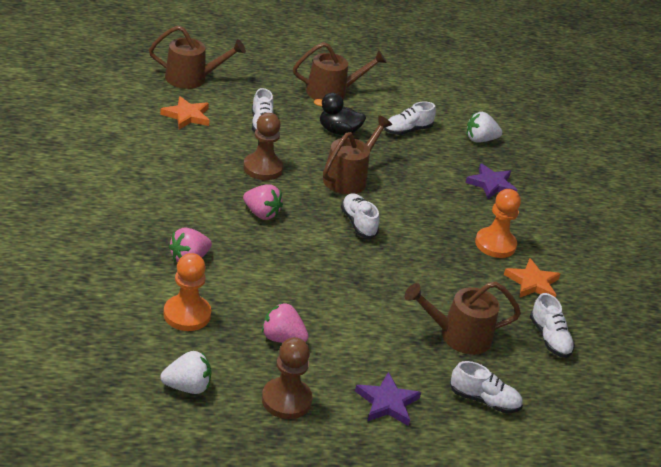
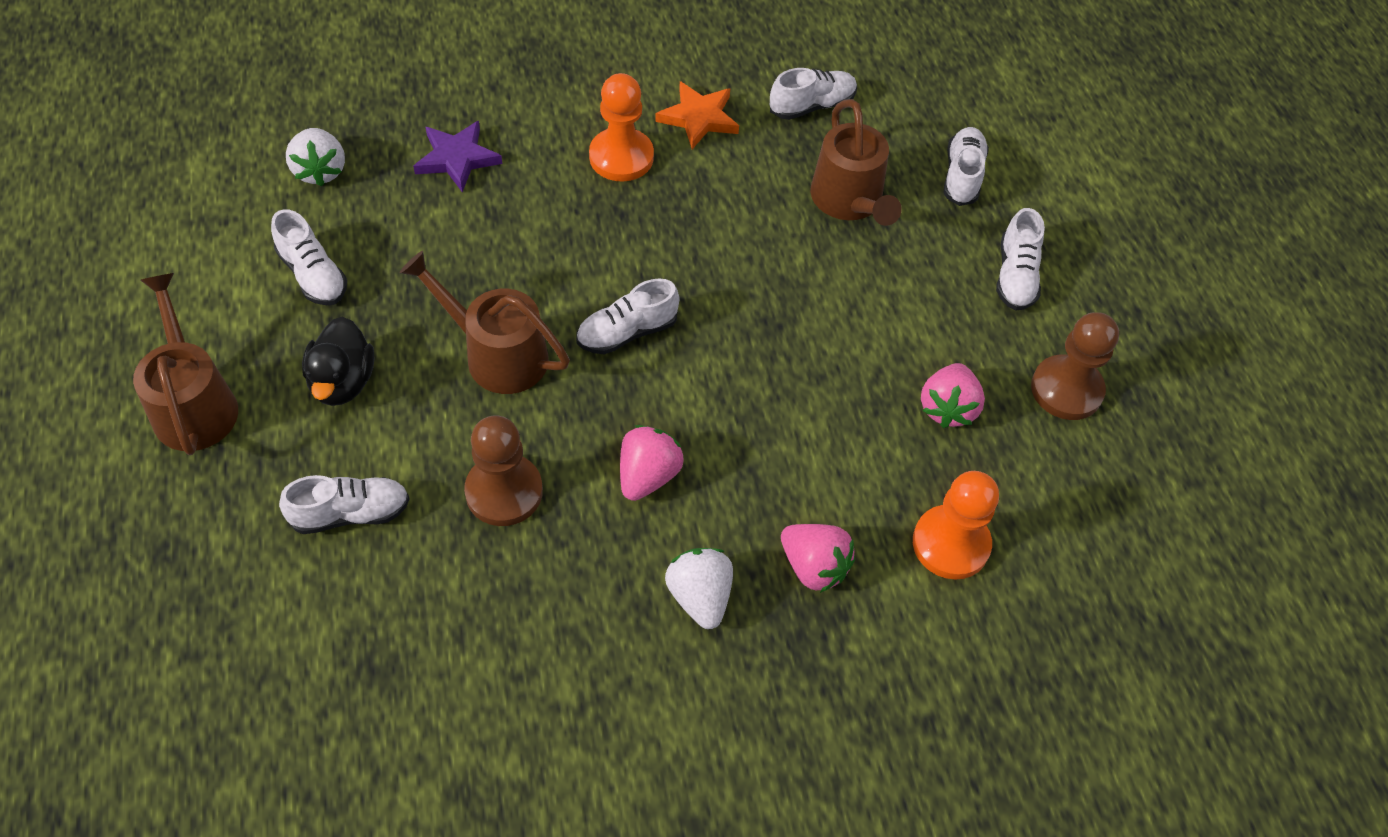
camera: 95 degrees left, 20 degrees up
brown watering can [149,26,246,89] -> none
orange star [160,96,210,129] -> none
white strawberry [160,351,212,394] -> white strawberry moved to [665,548,733,629]
purple star [355,372,421,426] -> white shoe [996,208,1045,311]

